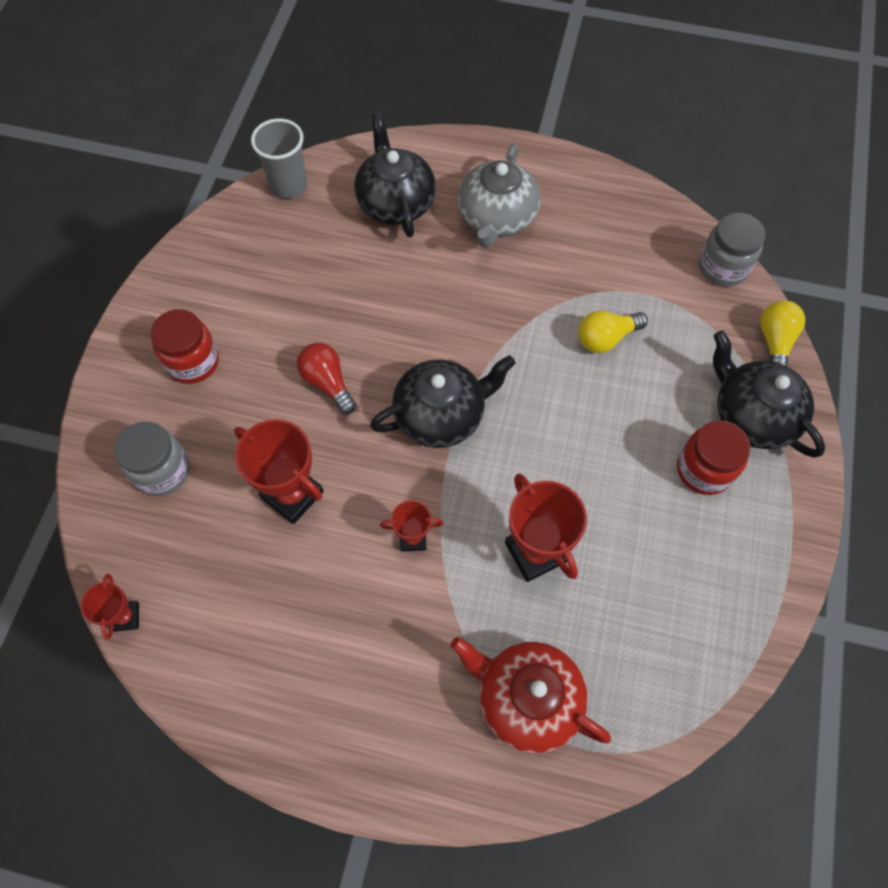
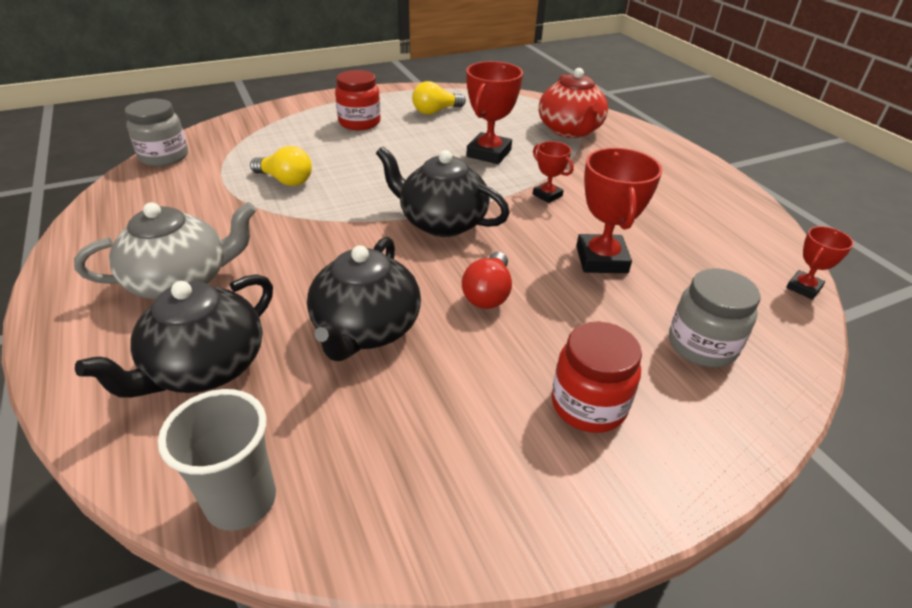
camera: 130 degrees left, 25 degrees down
black teapot [713,331,825,458] -> black teapot moved to [307,237,421,361]
yellow light bulb [760,300,805,367] -> yellow light bulb moved to [412,81,466,115]

